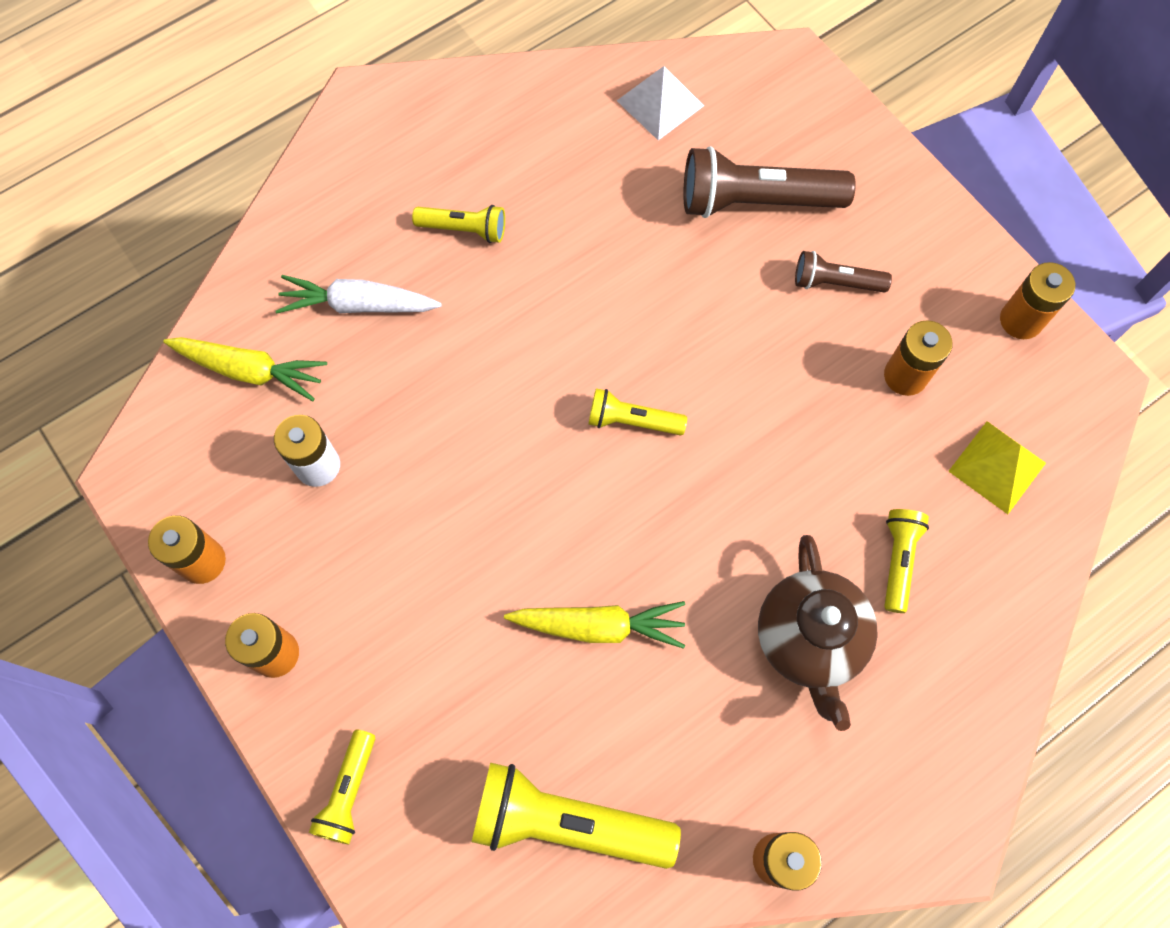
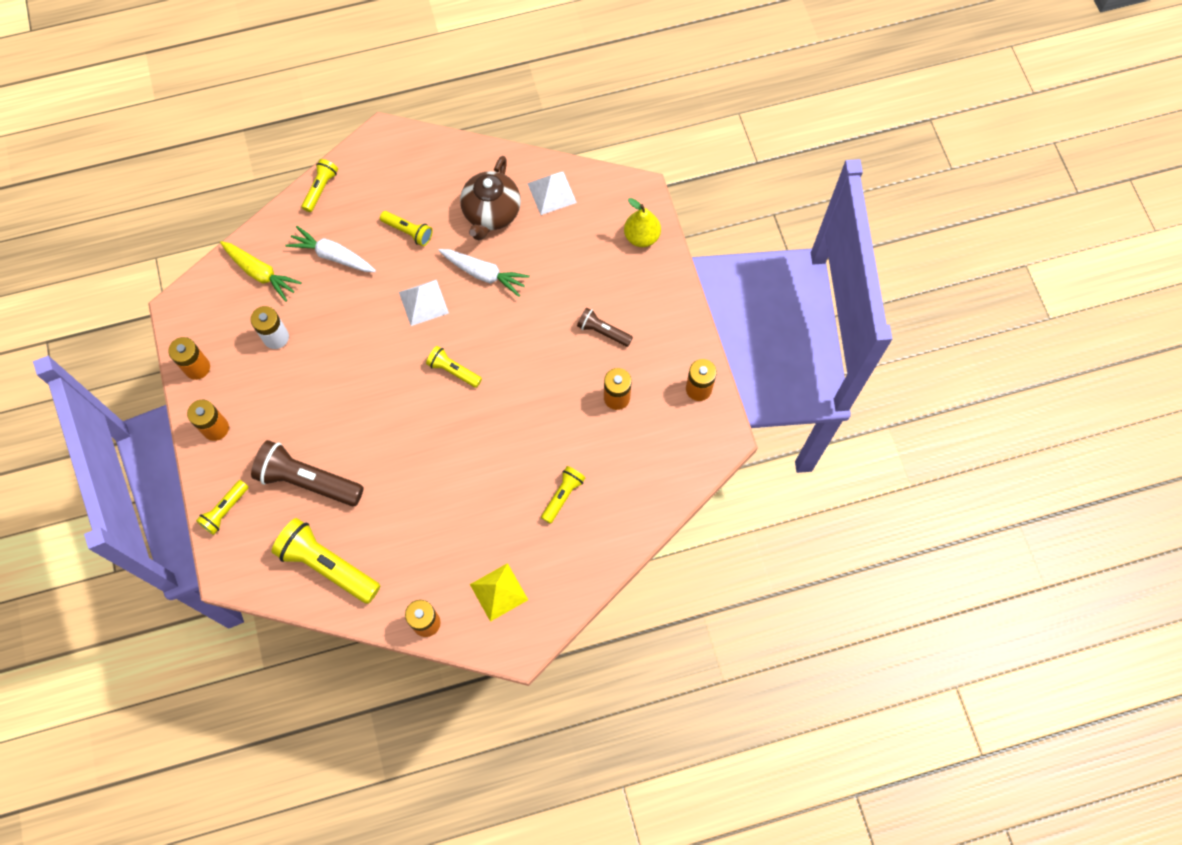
camera: 20 degrees right, 0 degrees up
yellow carrot [504,601,685,649] -> none
brown flashlight [683,146,856,218] -> brown flashlight moved to [251,440,364,506]
brown teapot [758,535,878,731] -> brown teapot moved to [460,156,521,240]
yellow pyramid [948,421,1046,514] -> yellow pyramid moved to [470,563,528,622]
none -> yellow flashlight [302,159,338,212]
none -> white pyramid [399,280,449,326]
none -> white carrot [438,249,530,297]
none -> yellow pear [624,198,661,247]

